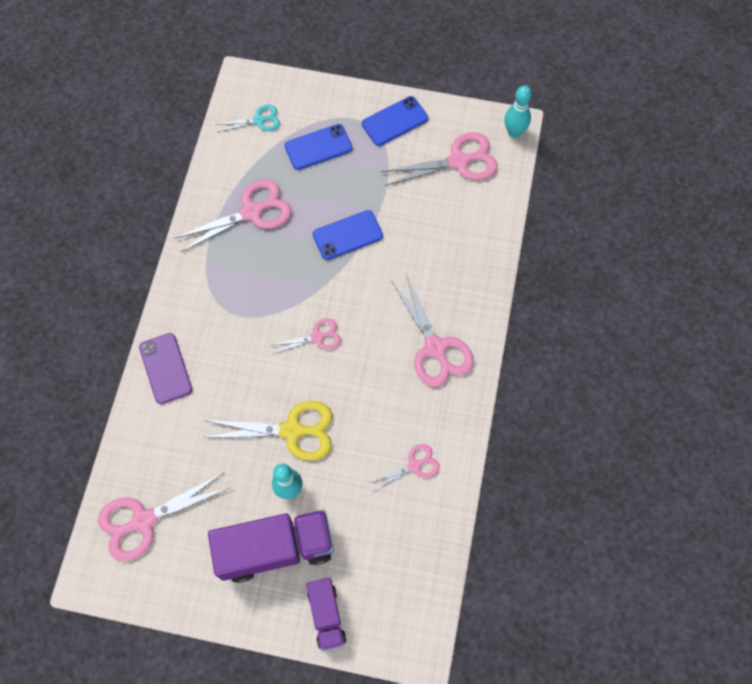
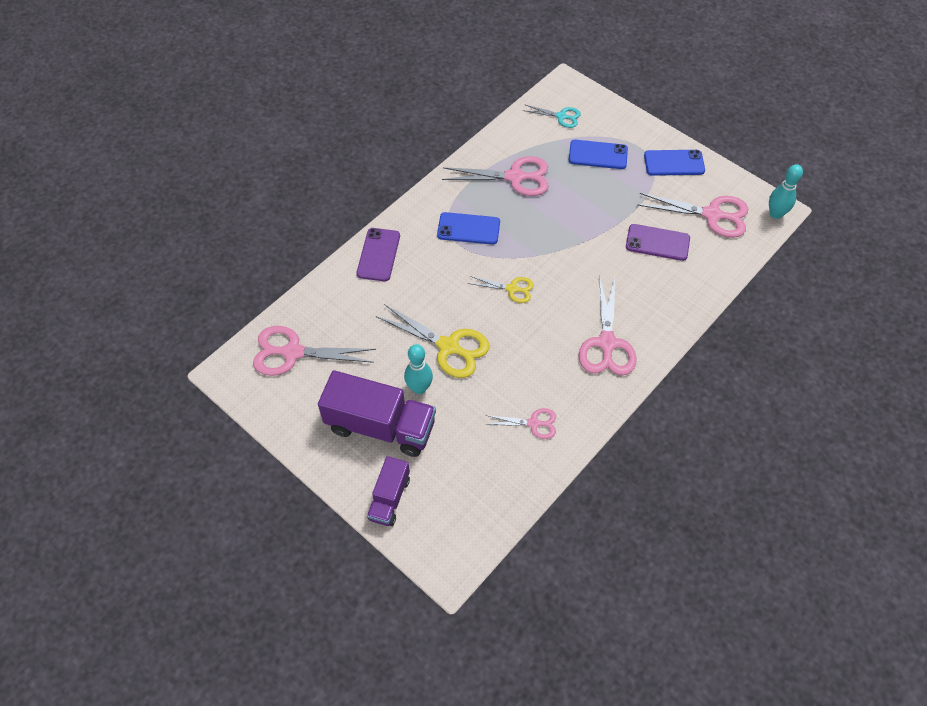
camera: 30 degrees right, 10 degrees down
pink scissors [272,318,341,354] -> yellow scissors [468,276,534,303]
blue phone [313,210,383,260] -> blue phone moved to [437,212,500,244]
none -> purple phone [626,224,690,261]

